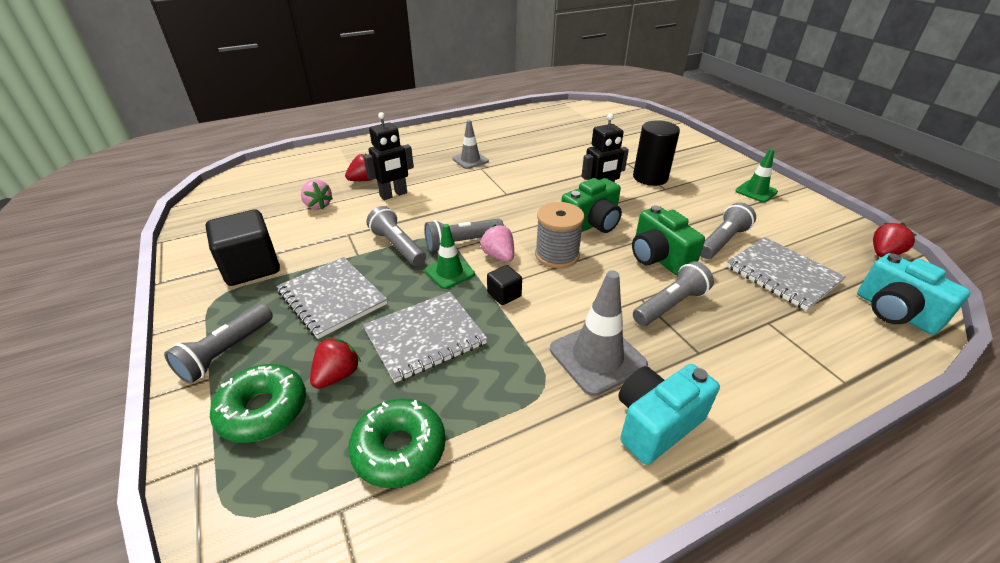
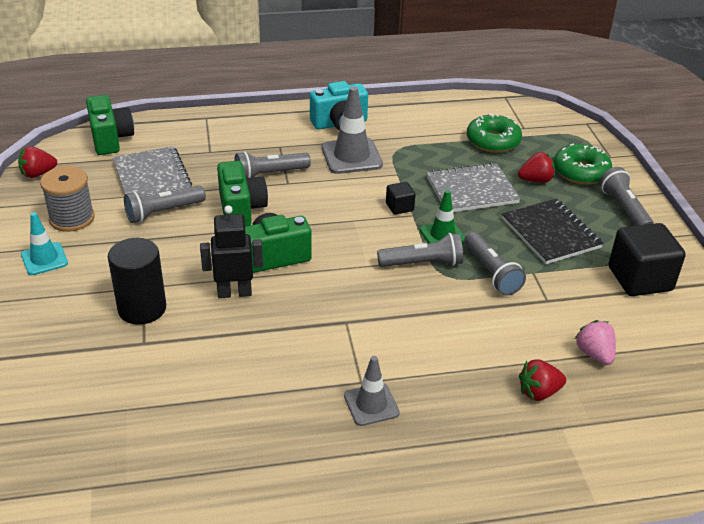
camera: 165 degrees left, 0 degrees up
grey flashlight [164,304,273,384] -> grey flashlight turned 60 degrees counterclockwise [599,167,654,226]
grey notebook [276,257,387,339] -> black notebook [502,198,604,264]
red strawberry [310,337,361,389] -> red strawberry turned 150 degrees counterclockwise [518,152,555,183]
black robot [364,112,414,200] -> none
pink strawberry [480,224,514,262] -> none
grey spool [535,202,585,268] -> grey spool moved to [40,166,95,232]
green traffic cone [735,149,778,202] -> turquoise traffic cone [21,212,68,275]
turquoise camera [857,253,971,334] -> green camera [86,95,134,155]

